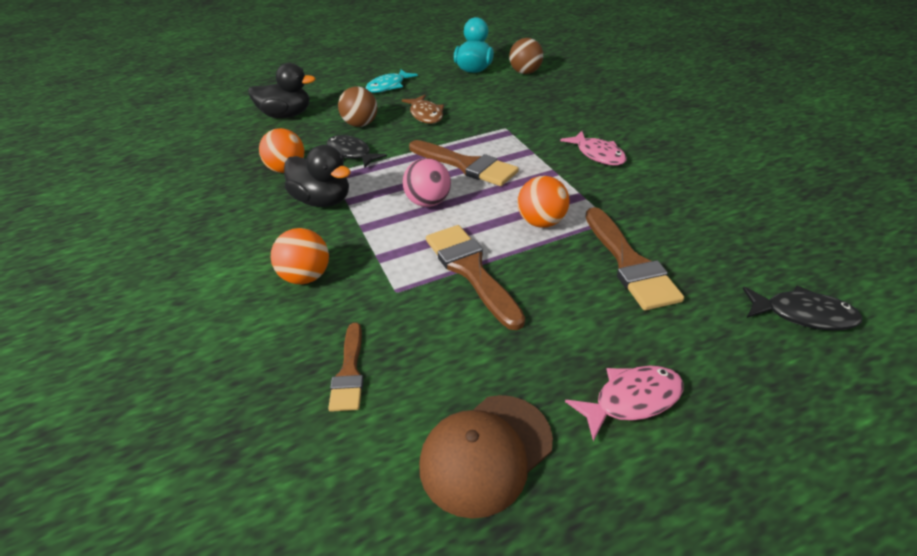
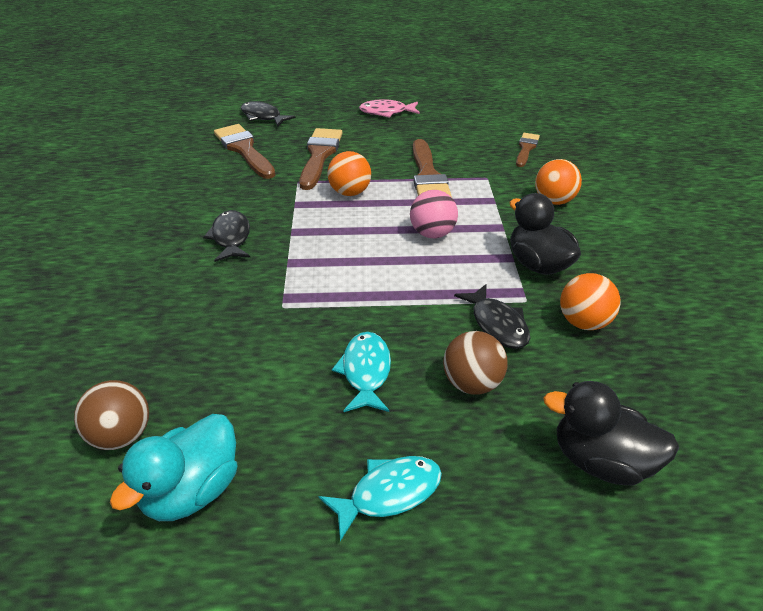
camera: 160 degrees left, 0 degrees up
brown fish [402,95,444,124] -> turquoise fish [332,332,391,412]
brown brush [409,140,519,186] -> brown brush moved to [214,124,275,179]
brown cap [419,395,553,519] -> none
pink fish [560,131,627,165] -> black fish [203,210,250,262]

